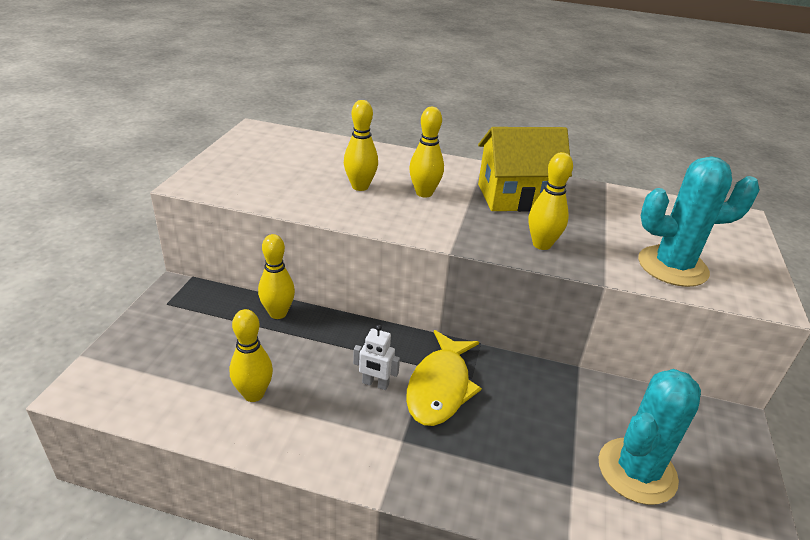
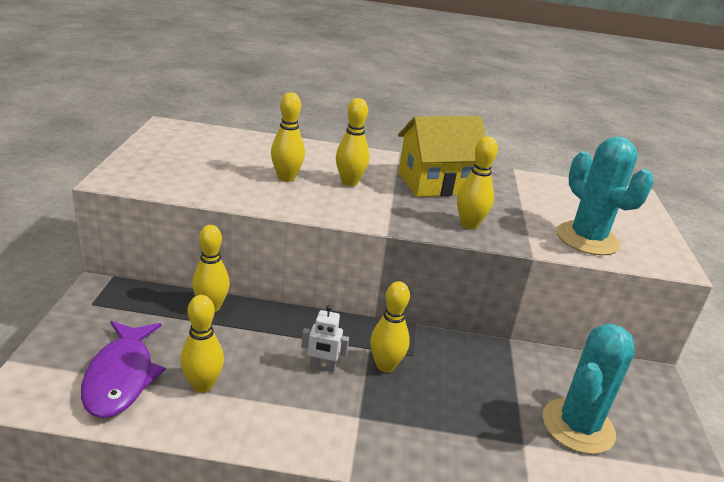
camera: 10 degrees left, 5 degrees down
yellow fish [406,330,482,426] -> yellow bowling pin [370,281,410,373]
turquoise cactus [638,156,760,287] -> turquoise cactus turned 75 degrees clockwise [557,136,654,255]
none -> purple fish [81,321,166,418]

